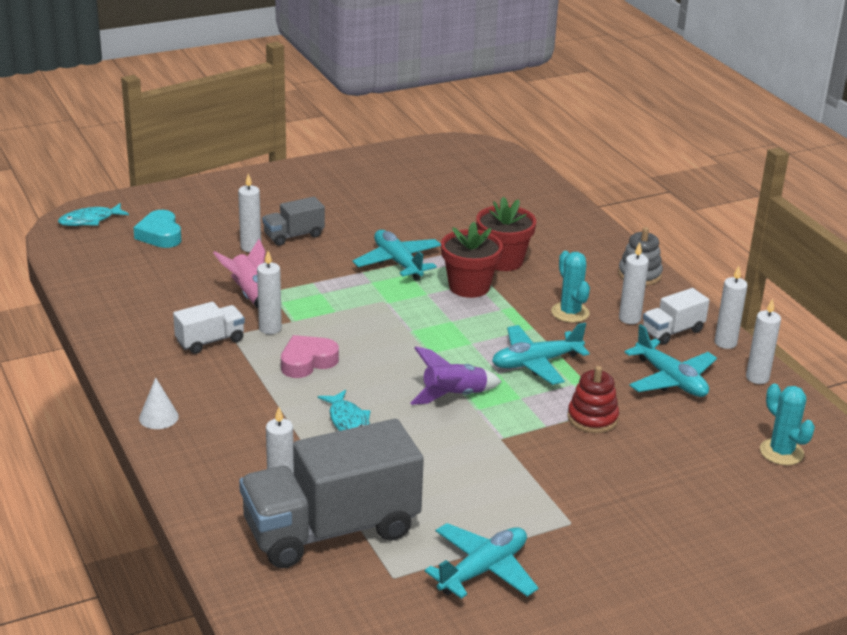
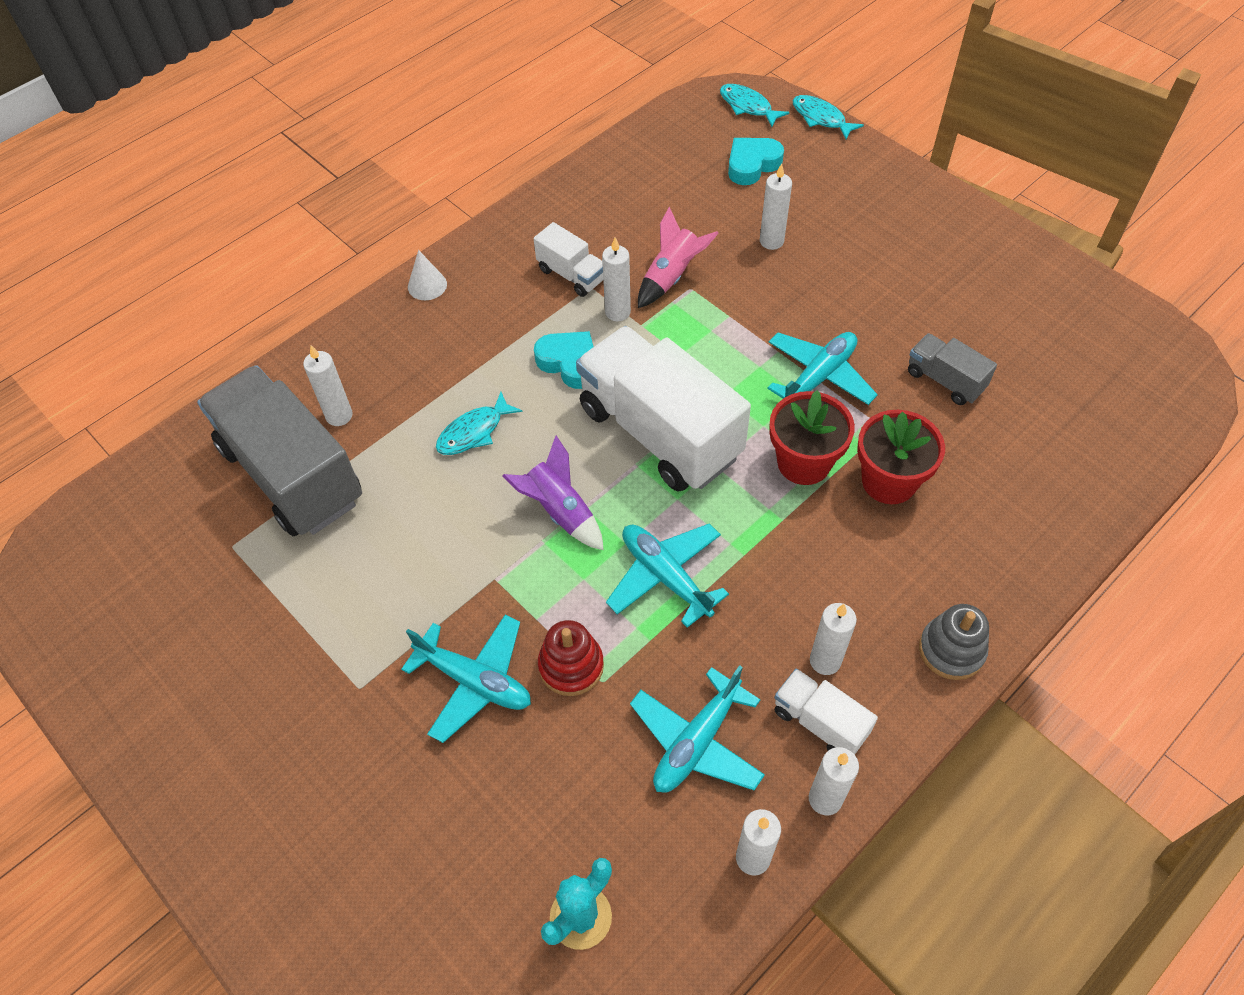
camera: 75 degrees right, 25 degrees up
grey truck [262,197,325,246] -> grey truck moved to [908,333,997,405]
pink heart [281,335,339,378] -> turquoise heart [534,331,593,389]
turquoise plane [425,523,539,599] -> turquoise plane moved to [401,614,531,743]
turquoise cactus [551,251,590,323] -> none
none -> white truck [576,326,751,492]
none -> turquoise fish [793,95,864,140]

